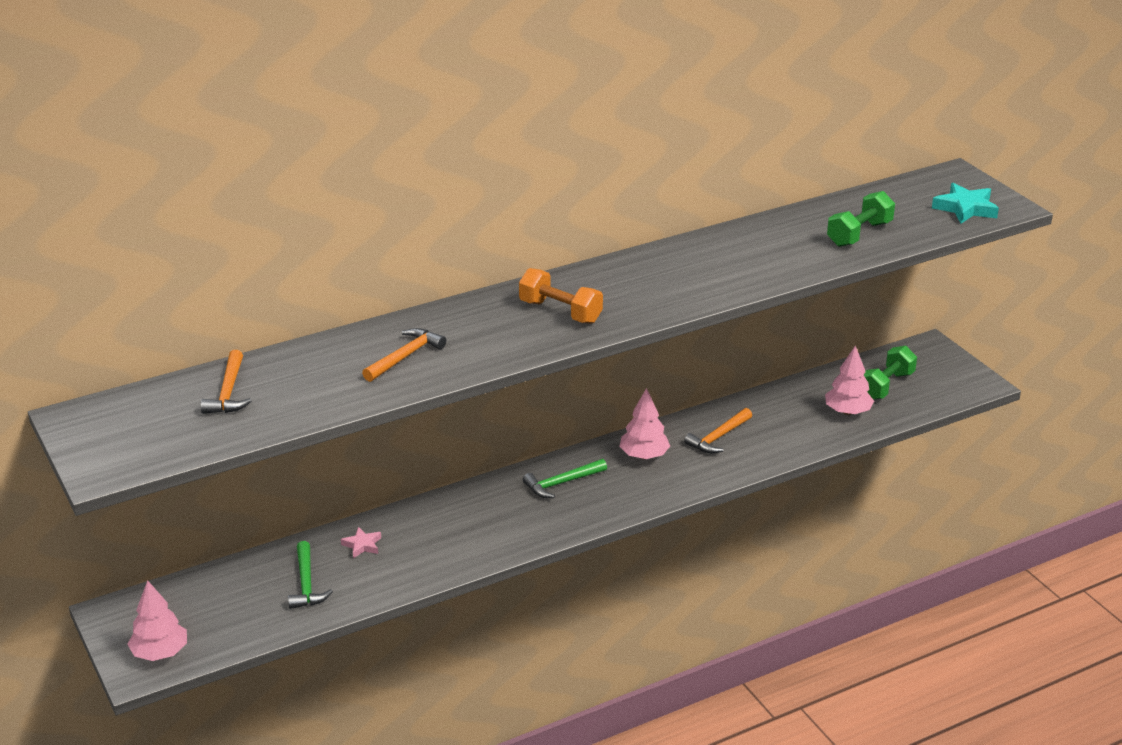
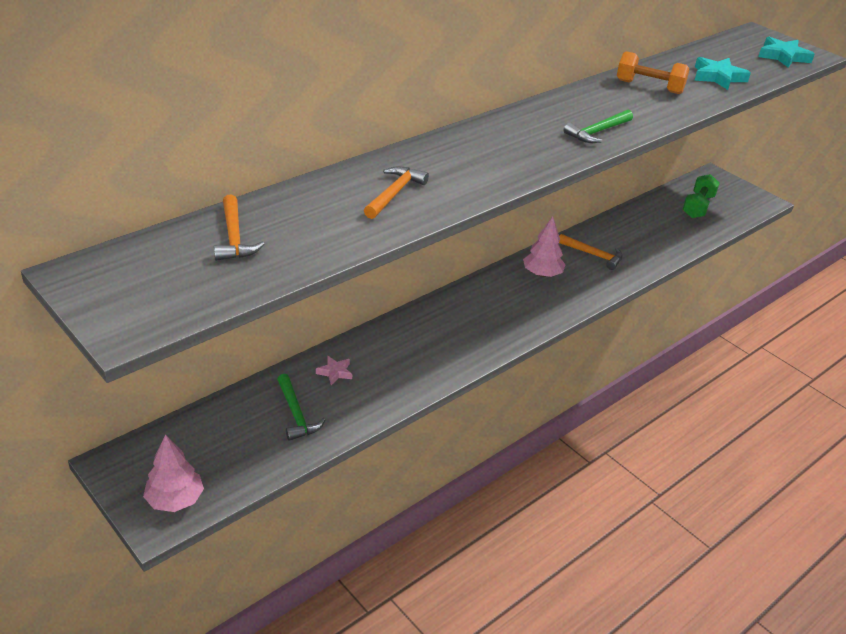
camera: 15 degrees left, 5 degrees up
orange dumbbell [519,268,603,324] -> orange dumbbell moved to [617,51,689,94]
green hammer [523,459,607,498] -> green hammer moved to [563,110,633,143]
orange hammer [684,408,752,453] -> orange hammer turned 90 degrees counterclockwise [559,234,623,270]
pink tree [825,345,874,415] -> none
green dumbbell [827,191,895,247] -> turquoise star [694,57,751,90]

